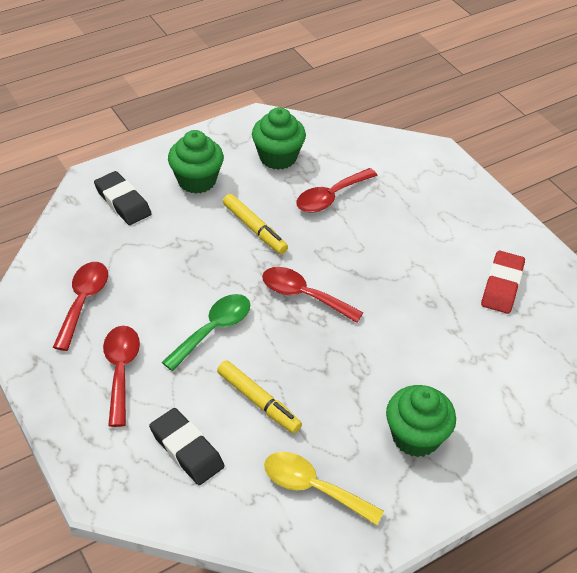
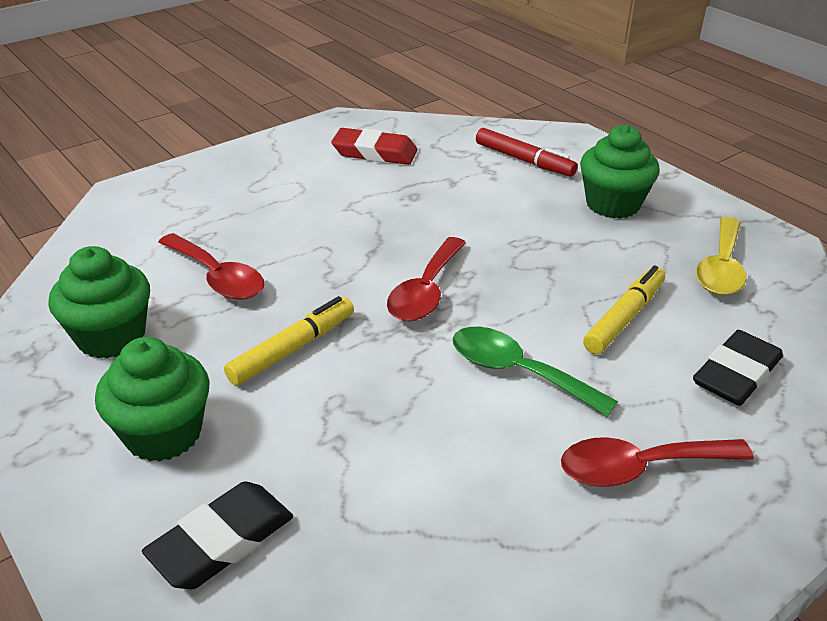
camera: 95 degrees left, 10 degrees down
red spoon [53,262,108,351] -> none
none -> red marker [476,128,578,177]

